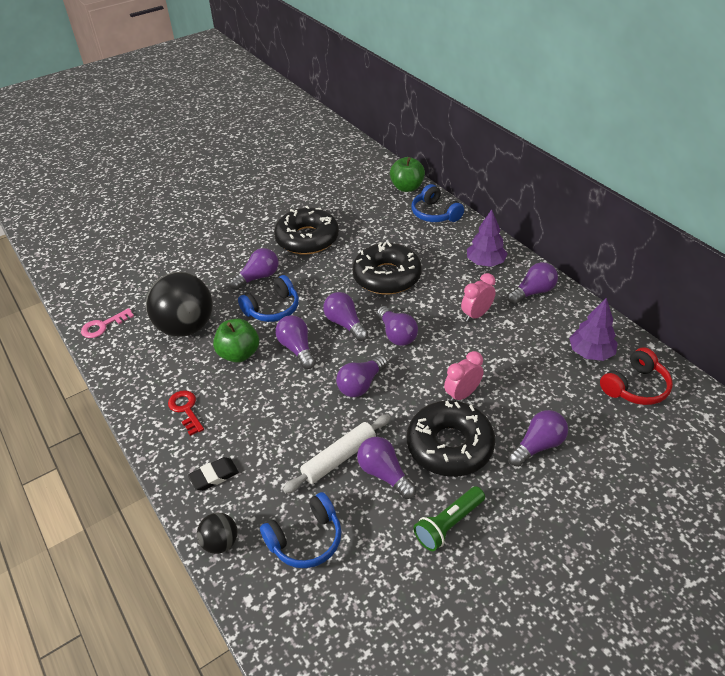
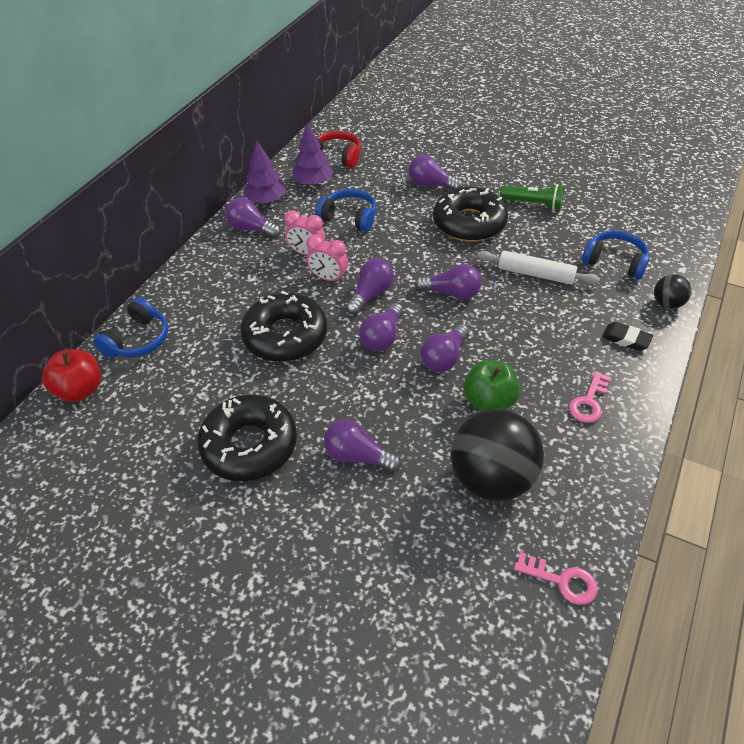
camera: 120 degrees left, 5 degrees up
red key [168,390,204,436] -> pink key [569,371,611,423]
blue headphones [238,275,299,322] -> blue headphones moved to [315,189,376,232]
purple light bulb [357,437,416,499] -> none
green apple [390,157,425,192] -> red apple [43,349,101,402]
pink clock [444,351,483,401] -> pink clock moved to [306,235,348,282]
purple tree [467,209,508,267] -> purple tree moved to [244,141,286,204]

